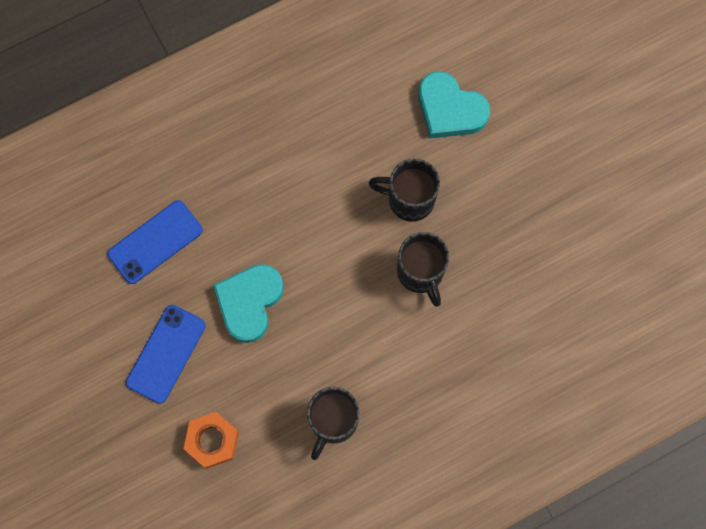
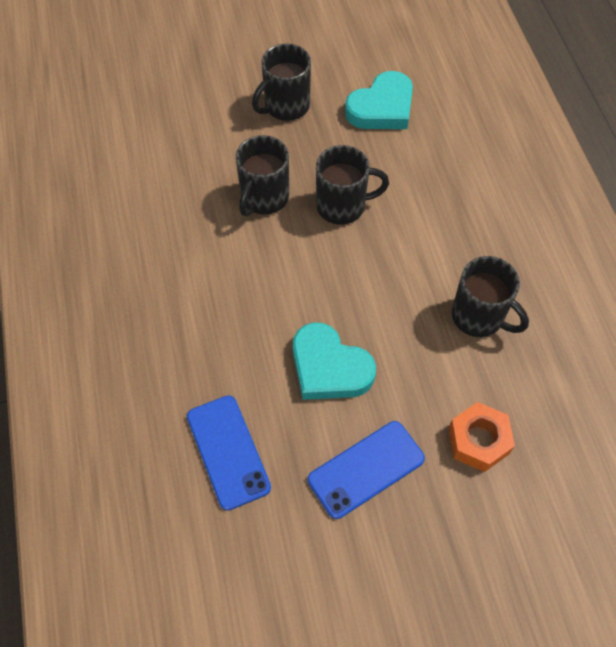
camera: 75 degrees left, 15 degrees down
blue phone [126,305,206,404] -> blue phone turned 75 degrees counterclockwise [308,421,425,519]
turquoise heart [418,71,490,138] -> turquoise heart moved to [345,71,413,129]
none -> black mug [252,43,311,121]

